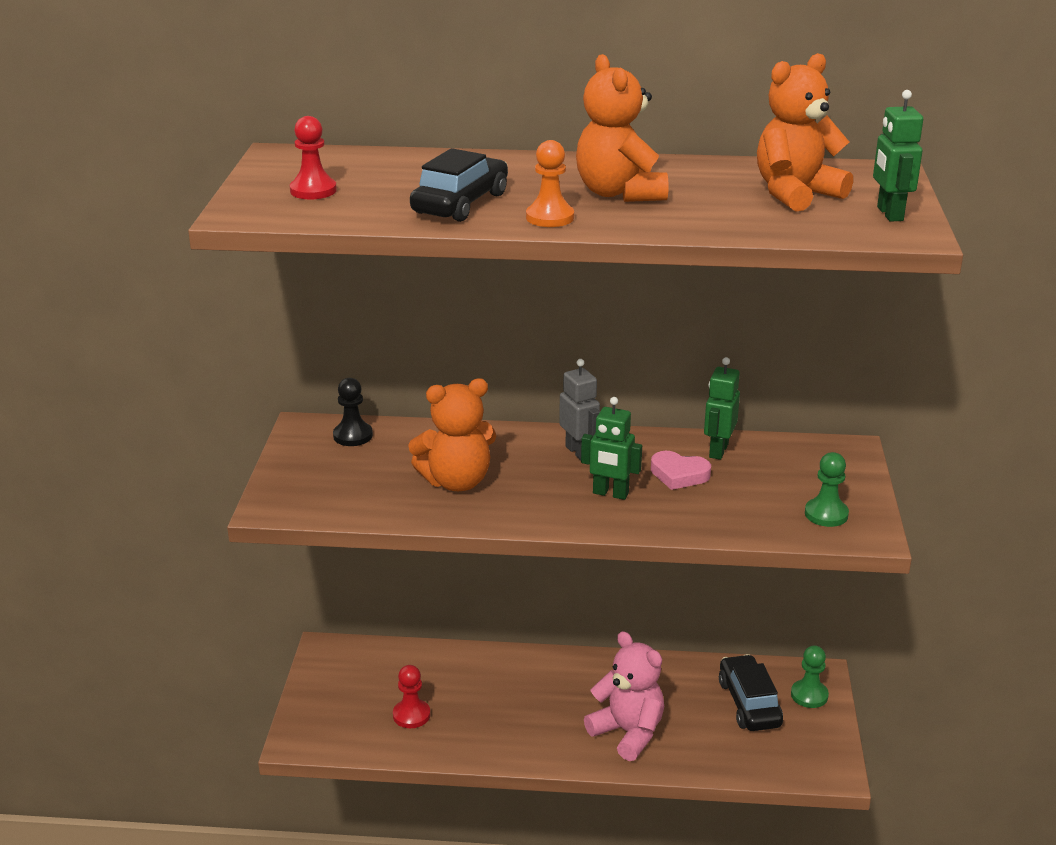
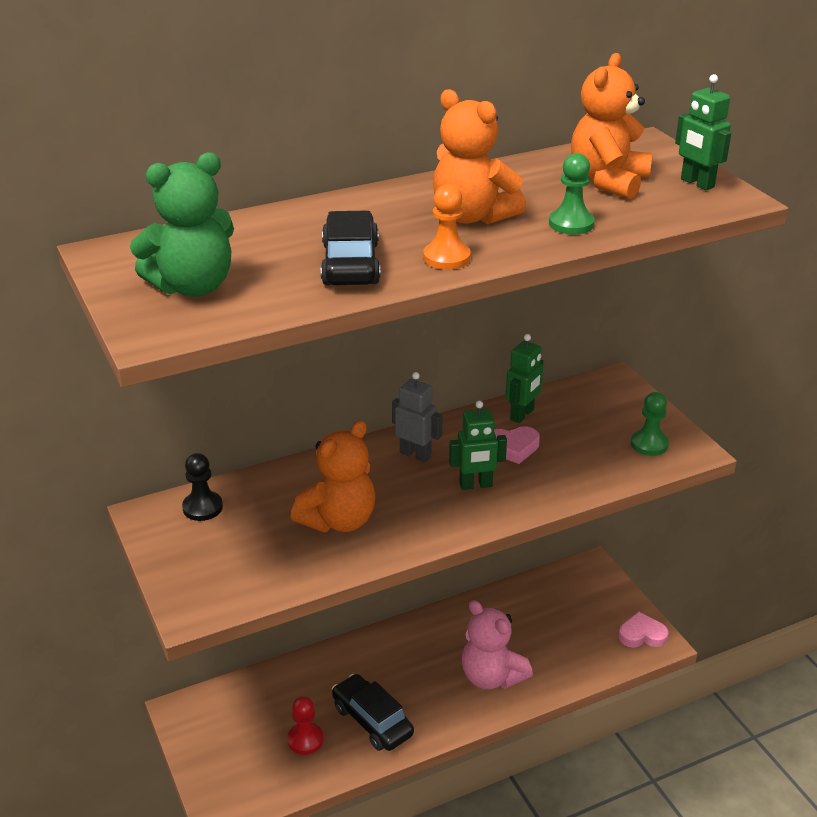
camera: 30 degrees left, 5 degrees up
red pawn [290,116,337,200] -> green teddy bear [130,152,234,297]
pink teddy bear [584,631,664,761] -> pink teddy bear turned 150 degrees counterclockwise [462,600,533,689]
green robot [704,357,740,460] -> green robot turned 135 degrees counterclockwise [506,334,543,423]
black car [719,654,783,731] -> black car moved to [332,674,414,751]
green pawn [791,645,829,708] -> green pawn moved to [549,153,595,235]
none -> pink heart [619,612,669,648]

